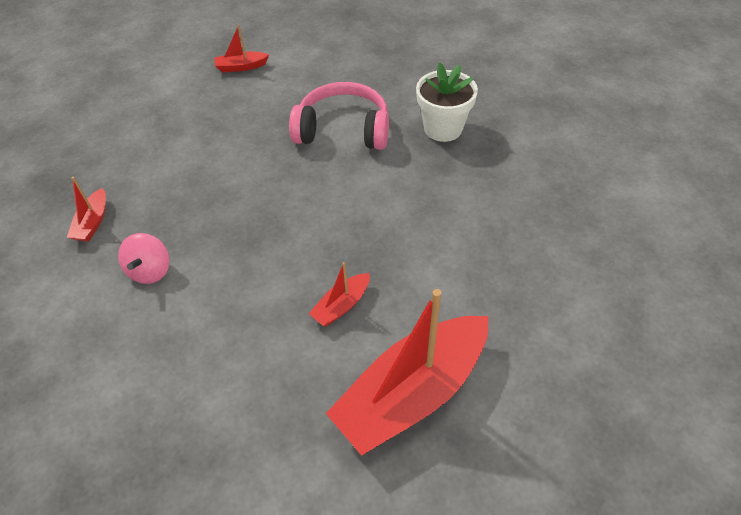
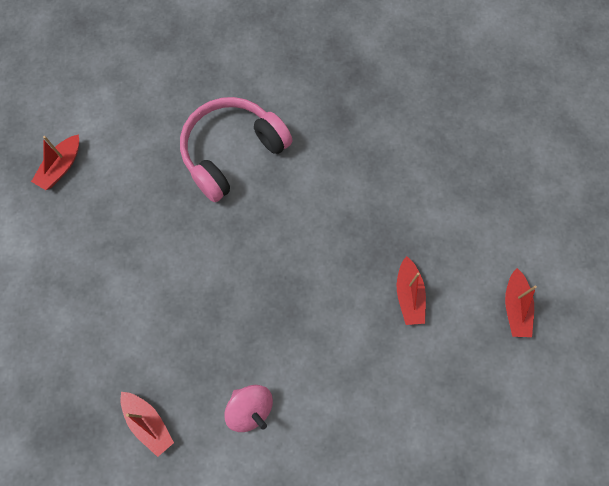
camera: 50 degrees left, 20 degrees up
red boat [326,289,488,456] -> red boat [505,268,537,337], size x0.44
white flower pot [416,62,478,142] -> none

